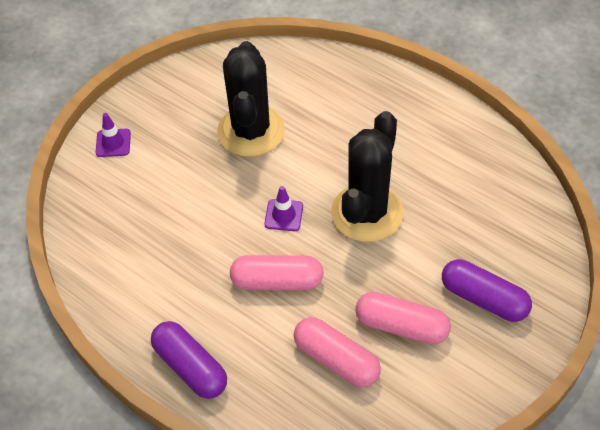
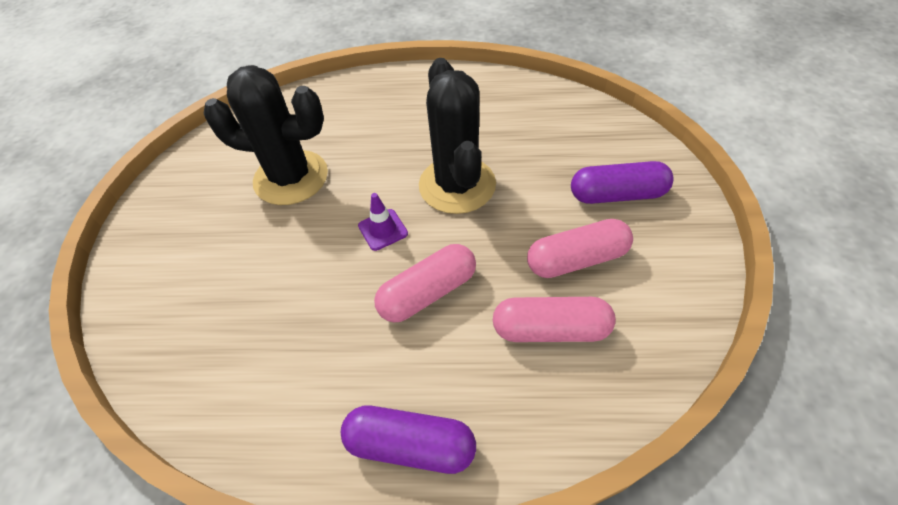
camera: 35 degrees left, 0 degrees up
purple traffic cone [96,113,131,157] -> none
black cactus [217,41,285,157] -> black cactus turned 45 degrees counterclockwise [203,65,328,205]

